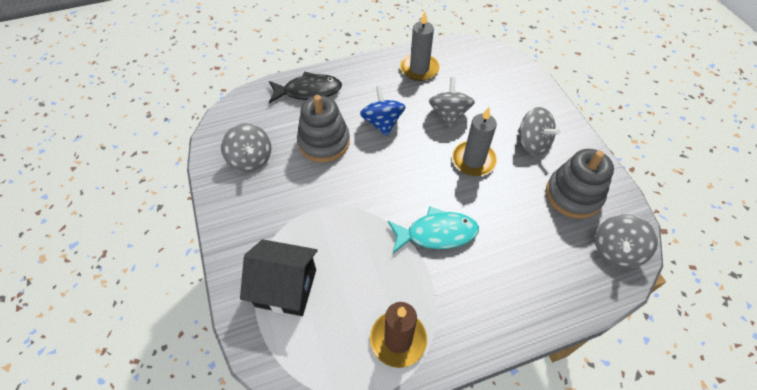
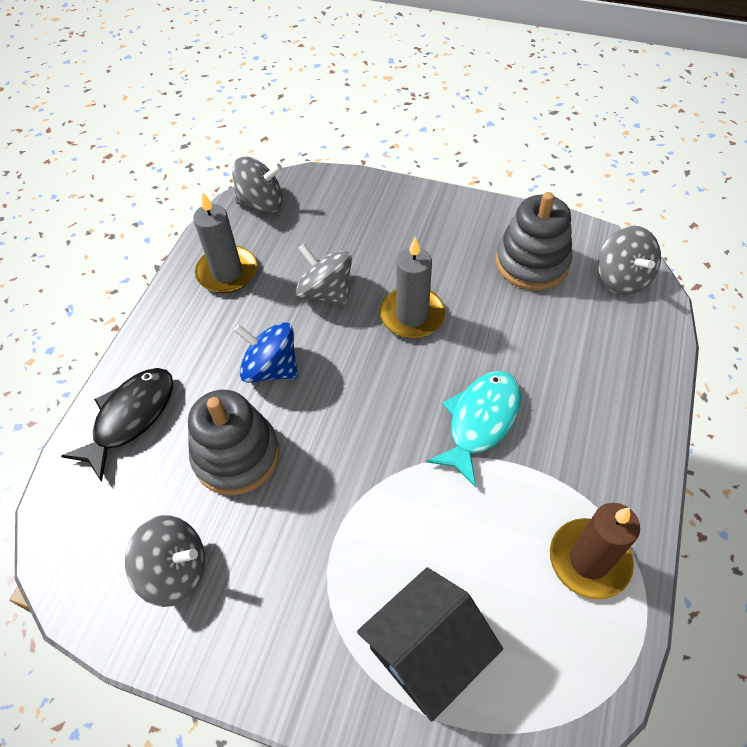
camera: 50 degrees left, 0 degrees up
grey spinning top [518,107,560,155] -> grey spinning top moved to [232,157,283,213]

